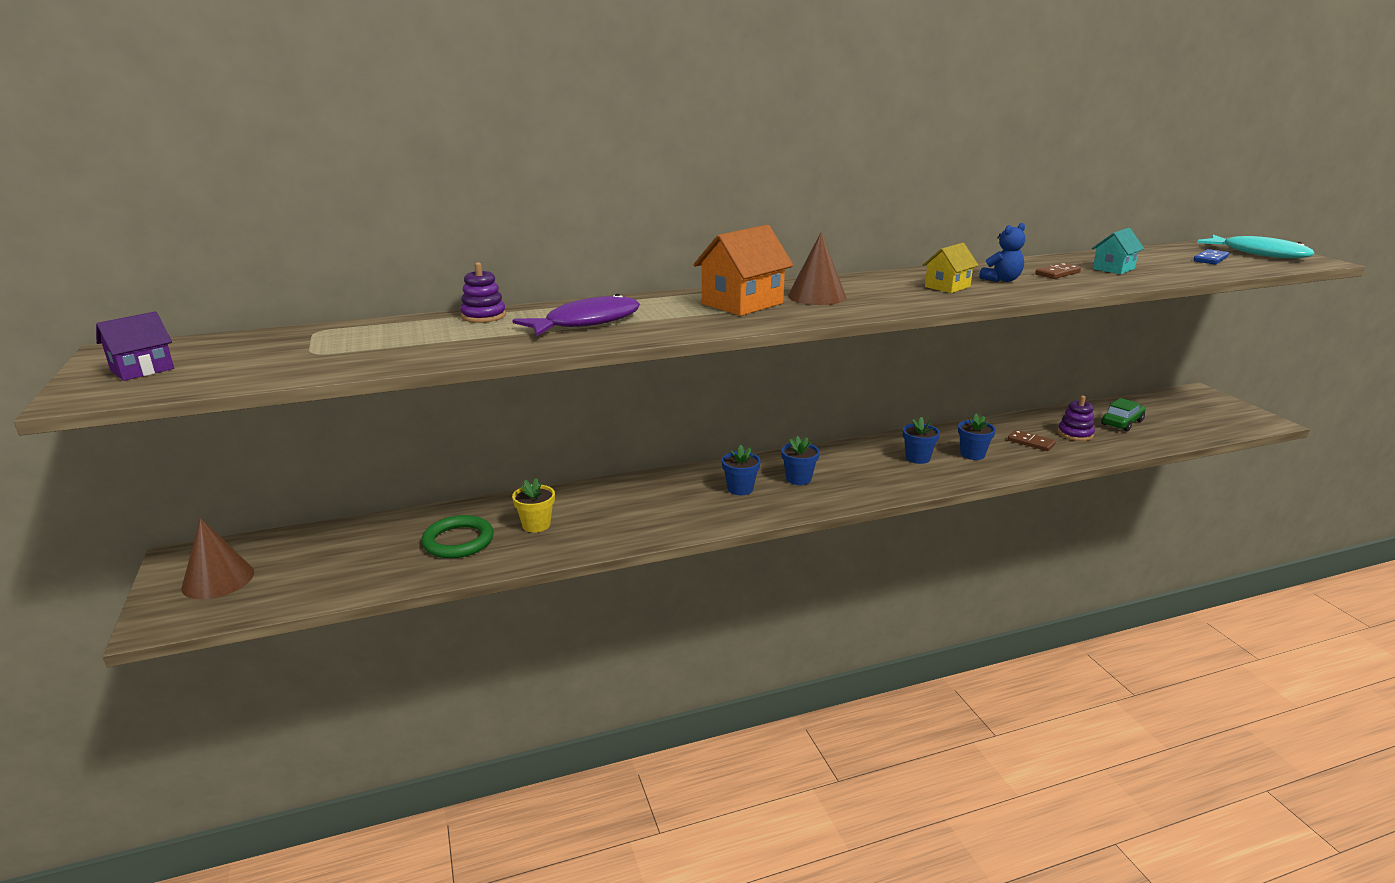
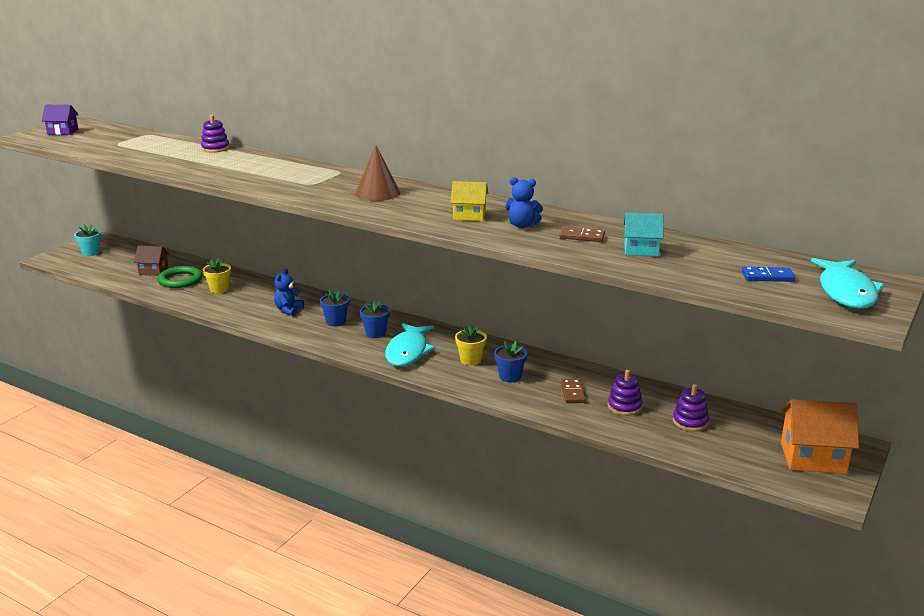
camera: 50 degrees right, 0 degrees up
brown cone [181,518,254,599] -> turquoise flower pot [74,224,101,256]
purple fish [512,294,640,336] -> none
orange house [693,225,794,316] -> orange house moved to [781,399,859,474]
blue flower pot [903,417,940,464] -> yellow flower pot [455,324,487,365]
green car [1101,398,1146,432] -> purple stacking toy [673,384,709,432]
none -> brown house [134,245,169,276]
none -> blue teddy bear [274,269,304,316]
none -> turquoise fish [385,323,435,366]

